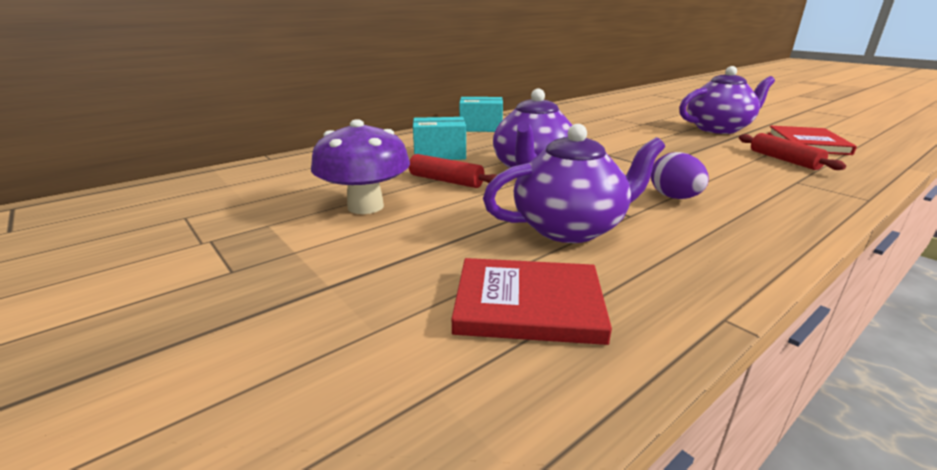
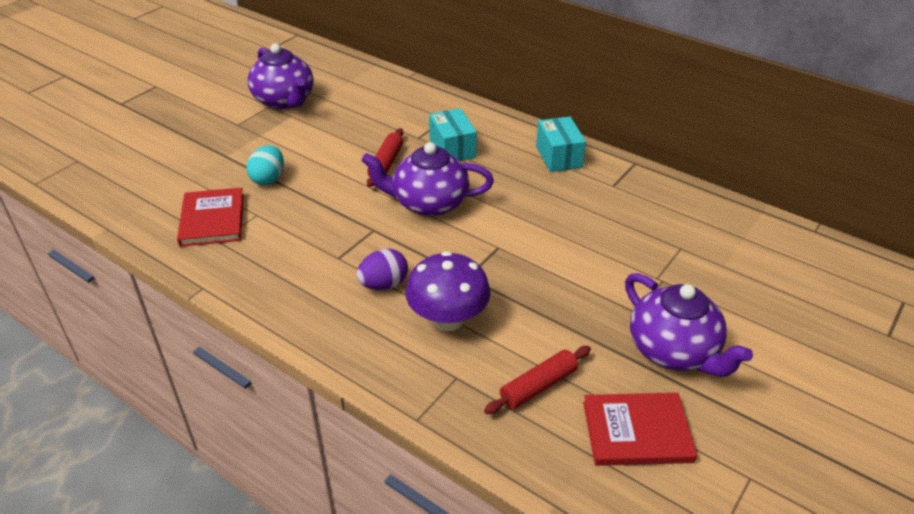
camera: 75 degrees right, 15 degrees up
purple mushroom [311,119,410,214] -> purple mushroom moved to [405,251,491,331]
purple teapot [483,124,665,243] -> purple teapot moved to [248,44,314,109]
none -> turquoise egg [246,145,284,185]

